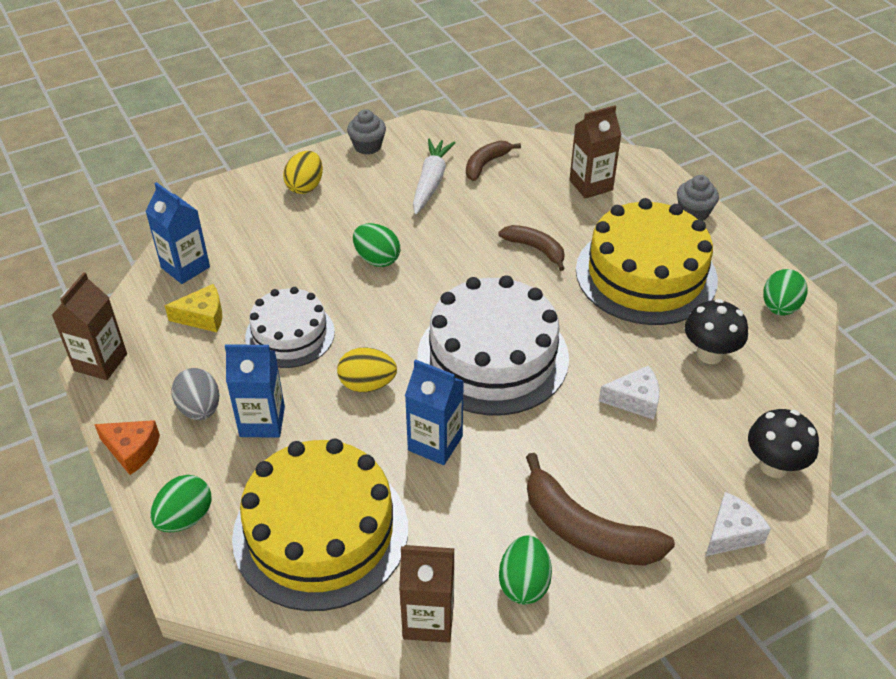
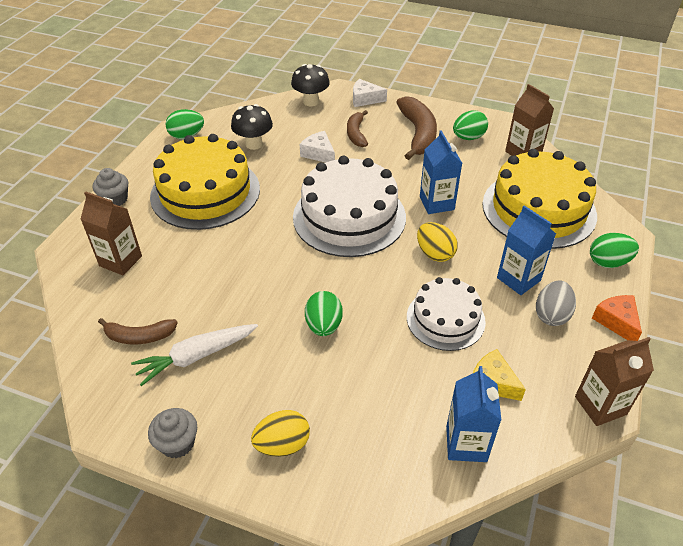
camera: 130 degrees left, 0 degrees up
brown banana [498,225,565,271] -> brown banana moved to [347,110,368,147]

